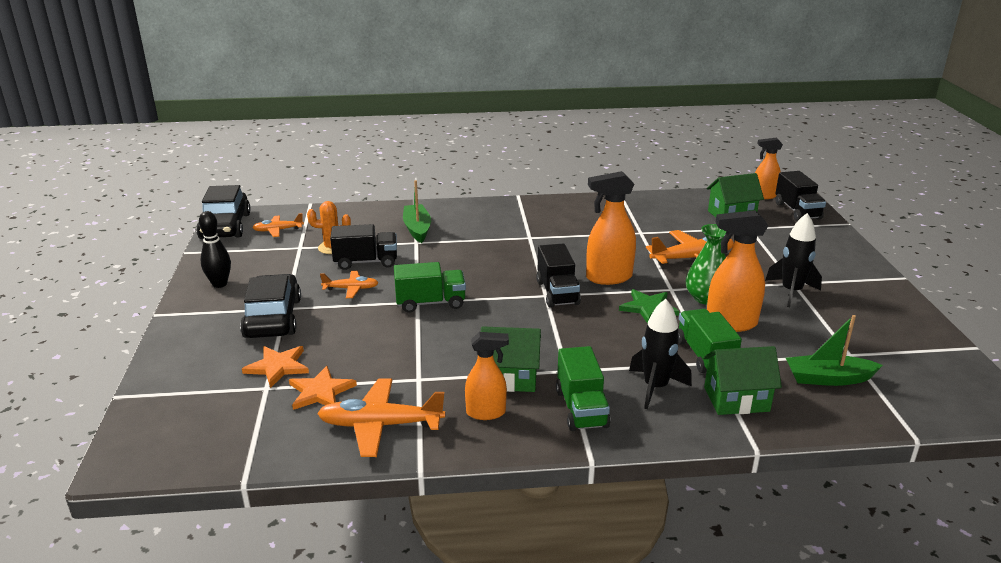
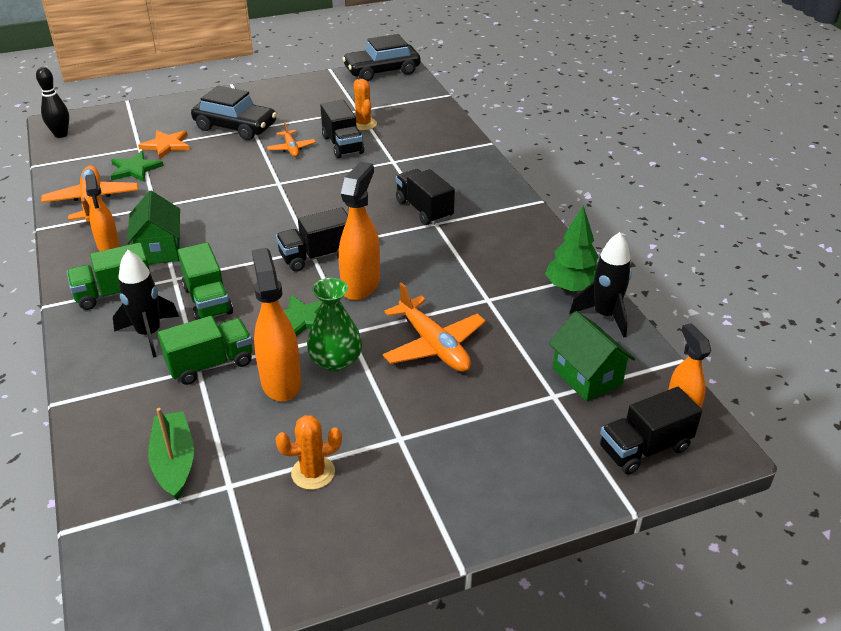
camera: 75 degrees right, 10 degrees up
black bowling pin [199,211,231,288] -> black bowling pin moved to [36,67,69,138]
black car [240,274,301,338] -> black car turned 45 degrees clockwise [191,86,277,140]
orange plane [252,213,304,237] -> none
orange star [289,366,357,410] -> green star [111,151,164,181]
green truck [394,262,466,313] -> green truck moved to [178,243,233,320]
green boat [403,180,431,243] -> none
orange spray bottle [586,171,636,285] -> orange spray bottle turned 45 degrees clockwise [339,161,380,301]
green house [703,346,782,415] -> none
black rocket [765,213,822,307] -> black rocket moved to [569,232,632,338]
none -> orange cactus [276,415,342,490]
none -> black truck [396,169,455,225]
none -> green tree [545,205,599,292]

